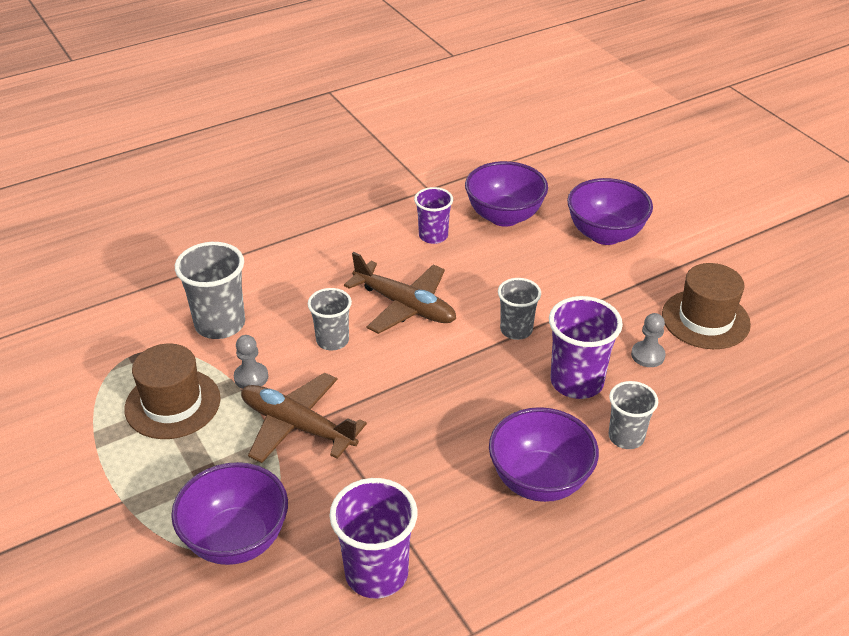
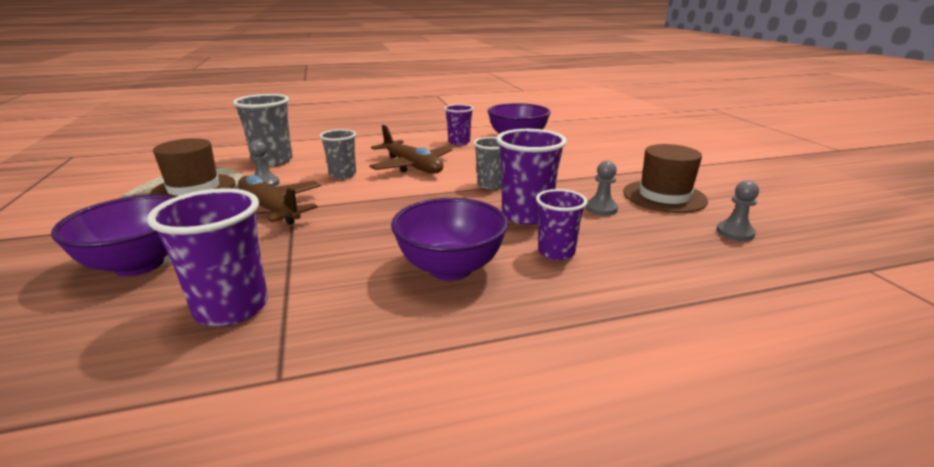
camera: 15 degrees right, 15 degrees down
purple bowl [567,178,653,245] -> none
grey cup [609,381,658,449] -> purple cup [536,189,587,260]
none -> grey pawn [716,180,759,241]

